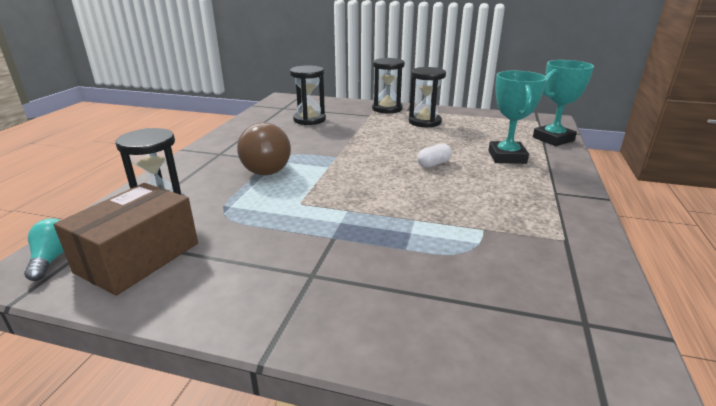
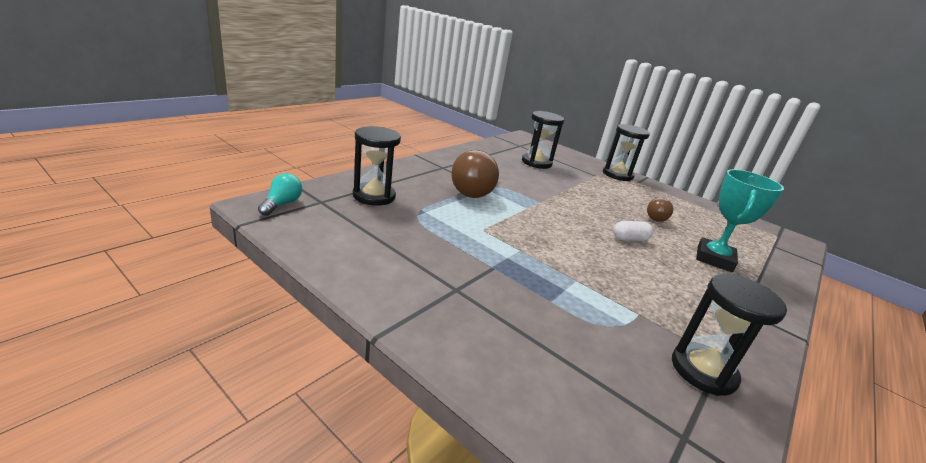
camera: 20 degrees right, 0 degrees up
brown box [54,183,198,296] -> none
black hourglass [409,67,446,127] -> black hourglass moved to [672,274,787,396]
turquoise trophy [533,60,594,146] -> none
none -> brown light bulb [647,198,673,222]

